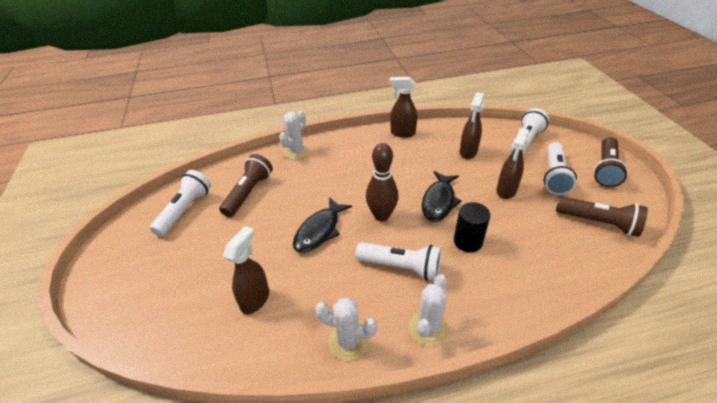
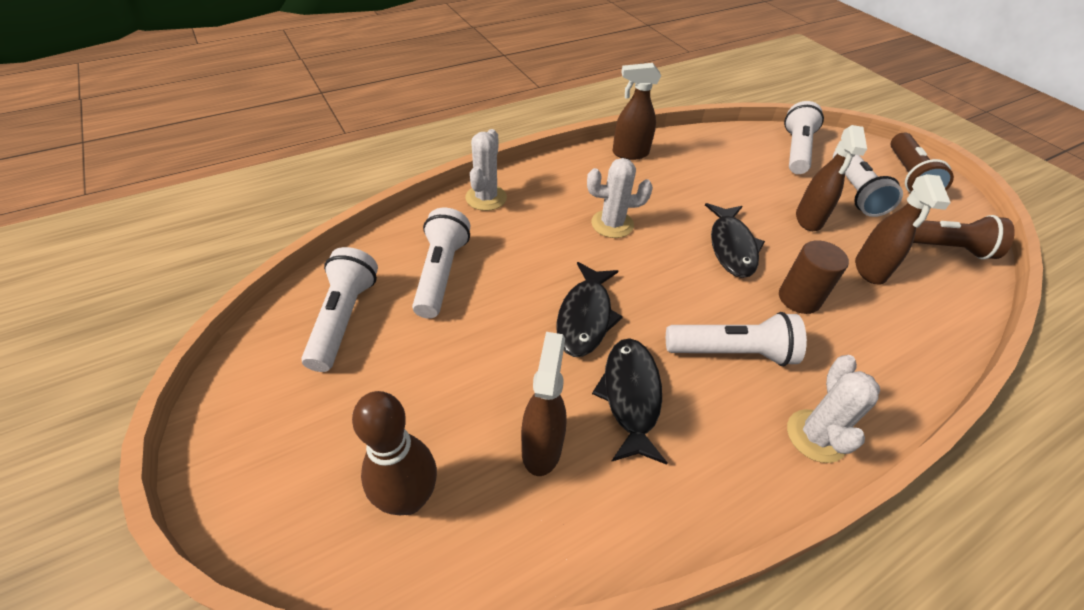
camera: 20 degrees left, 5 degrees up
brown flashlight [219,154,273,217] -> white flashlight [412,208,470,319]
white cactus [315,298,377,361] -> white cactus moved to [587,158,653,238]
brown bowling pin [366,143,399,221] -> brown bowling pin moved to [352,391,437,515]
black cylinder [454,202,490,252] -> brown cylinder [779,240,849,314]
brown spray bottle [460,92,484,159] -> brown spray bottle moved to [855,174,951,284]
none -> black fish [592,338,668,465]

